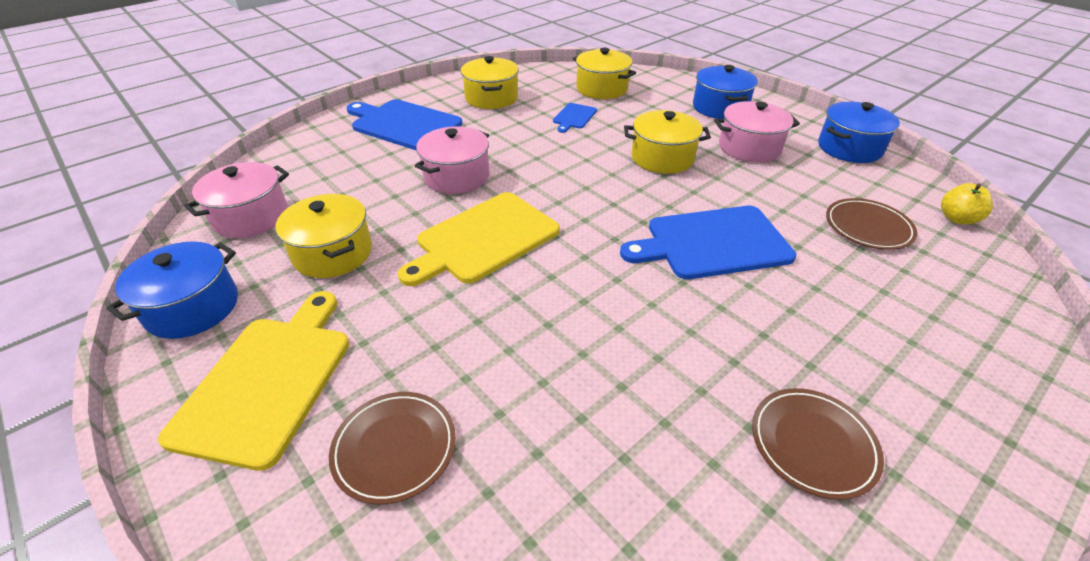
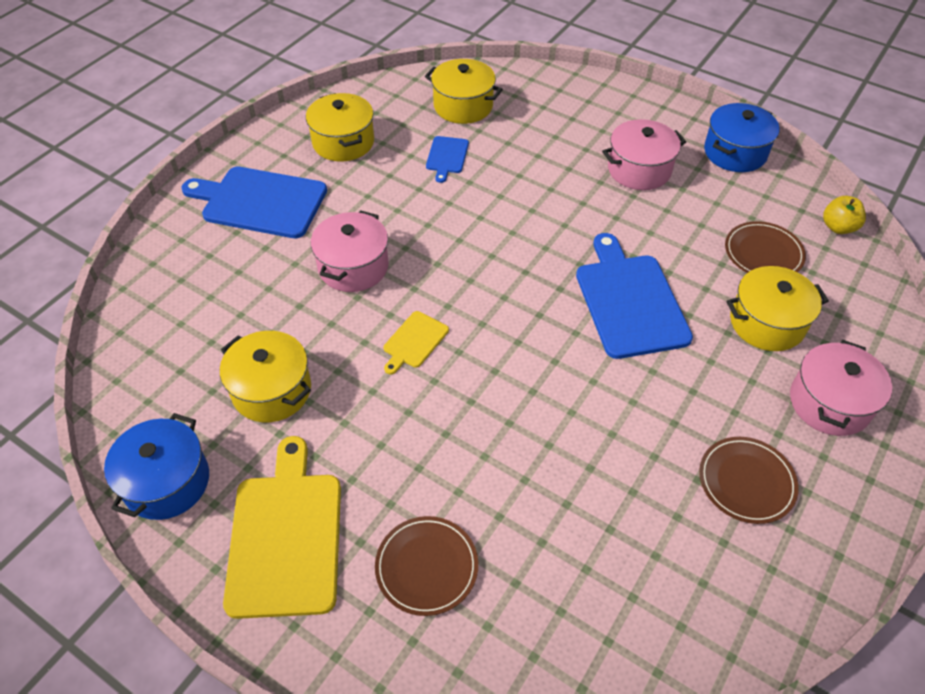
camera: 15 degrees left, 10 degrees up
pink pot [184,162,289,238] -> pink pot moved to [790,340,892,436]
yellow cutting board [398,192,560,286] -> yellow cutting board [383,311,449,374], size x0.49
blue cutting board [620,206,796,279] -> blue cutting board turned 105 degrees clockwise [576,233,693,359]
yellow pot [624,110,711,174] -> yellow pot moved to [726,266,829,351]
blue pot [693,65,758,119] -> none

